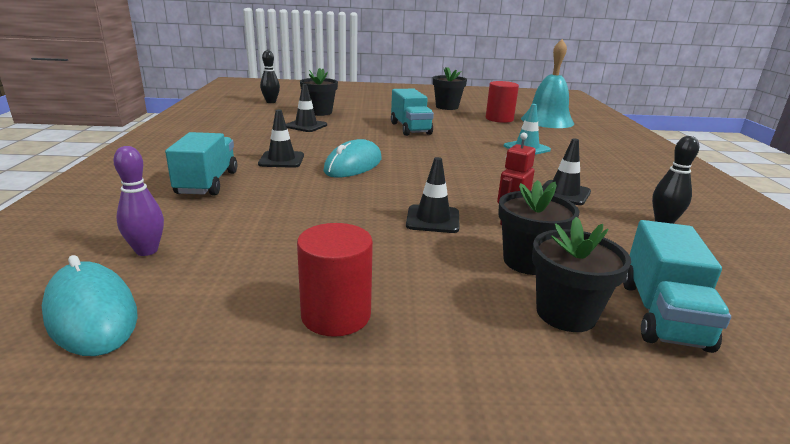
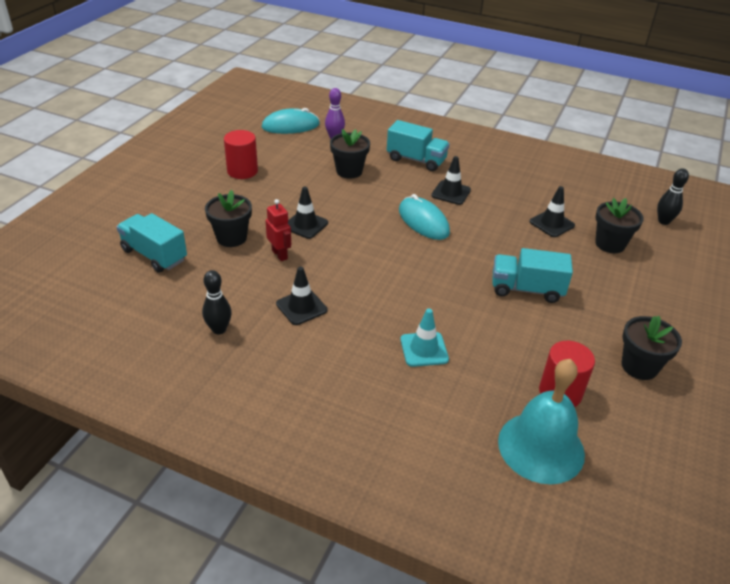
camera: 115 degrees right, 15 degrees up
black flower pot [532,217,631,332] -> black flower pot moved to [330,129,370,179]

